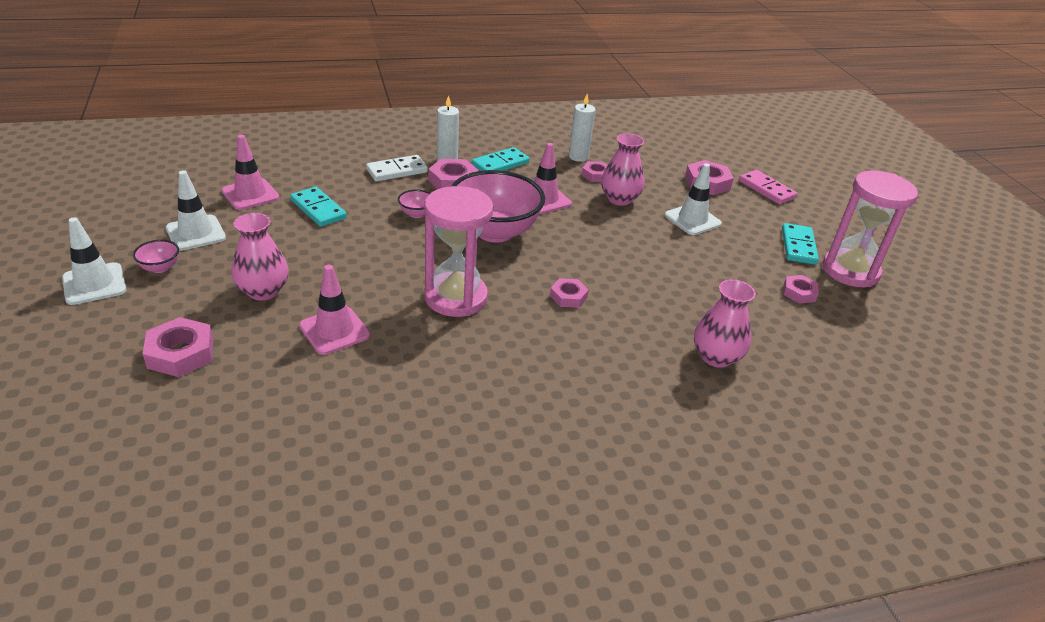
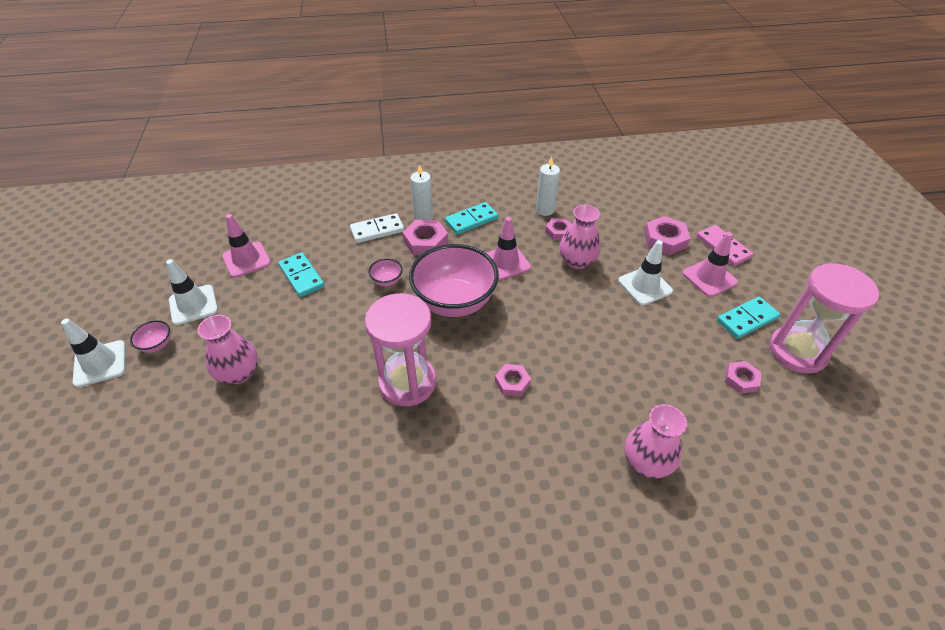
camera: 10 degrees right, 10 degrees up
pink nut [143,317,213,377] -> none
pink traffic cone [299,265,370,355] -> pink traffic cone moved to [682,232,738,297]
turquoise domino [782,223,819,265] -> turquoise domino turned 45 degrees clockwise [717,297,780,339]

